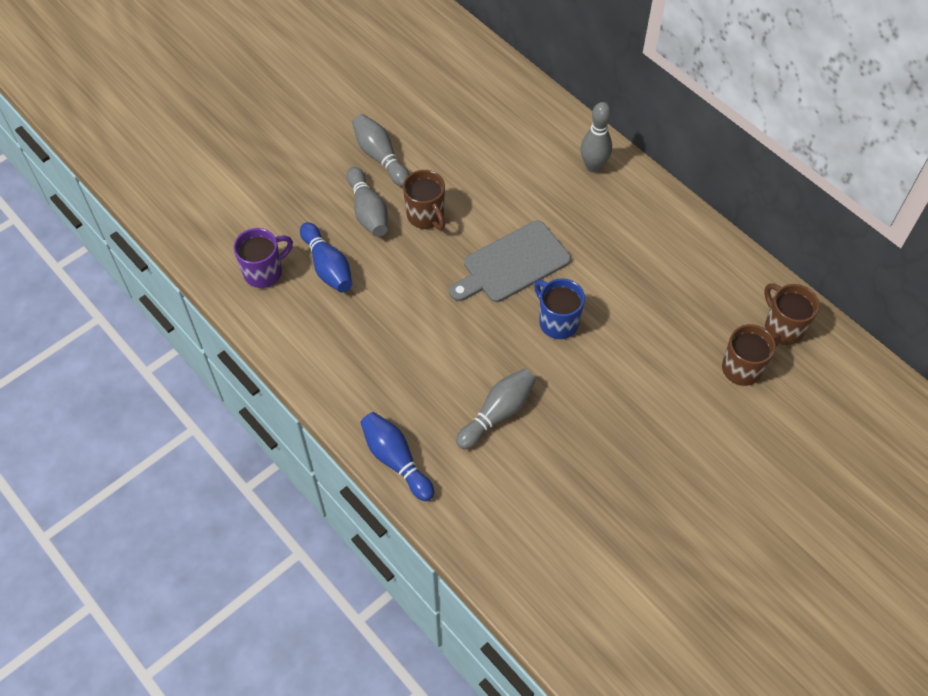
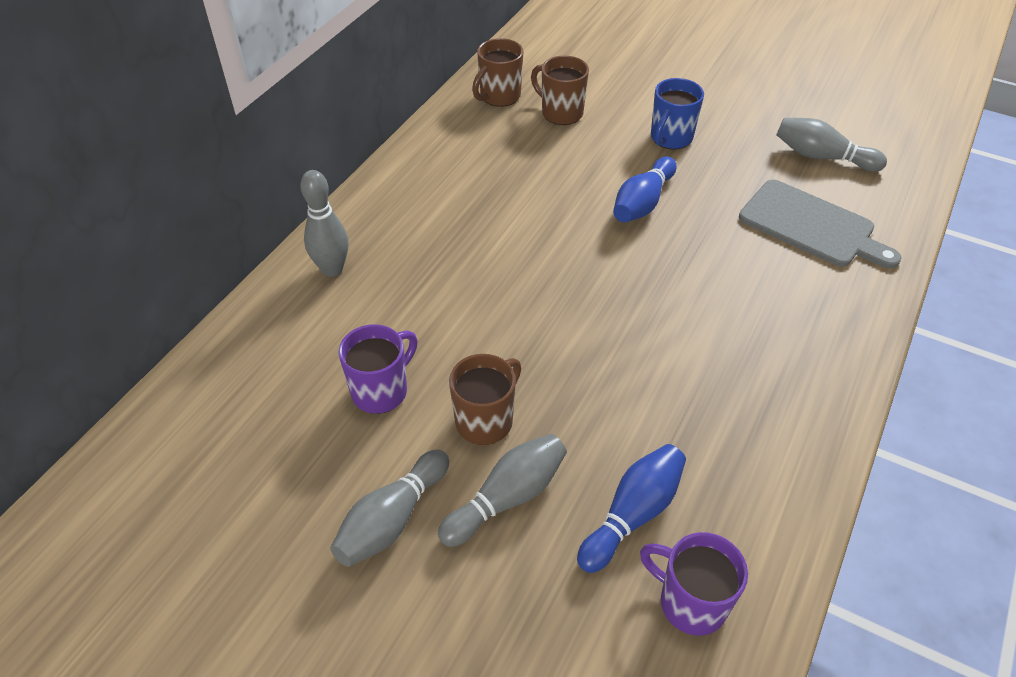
camera: 110 degrees left, 10 degrees down
blue bowling pin [360,412,434,501] -> blue bowling pin moved to [613,156,677,222]
grey cutting board [450,220,571,302] -> grey cutting board moved to [739,180,902,268]
grey bowling pin [456,369,536,449] -> grey bowling pin moved to [776,118,887,172]
blue mug [534,278,585,339] -> blue mug moved to [651,78,704,150]
none -> purple mug [338,324,417,414]

